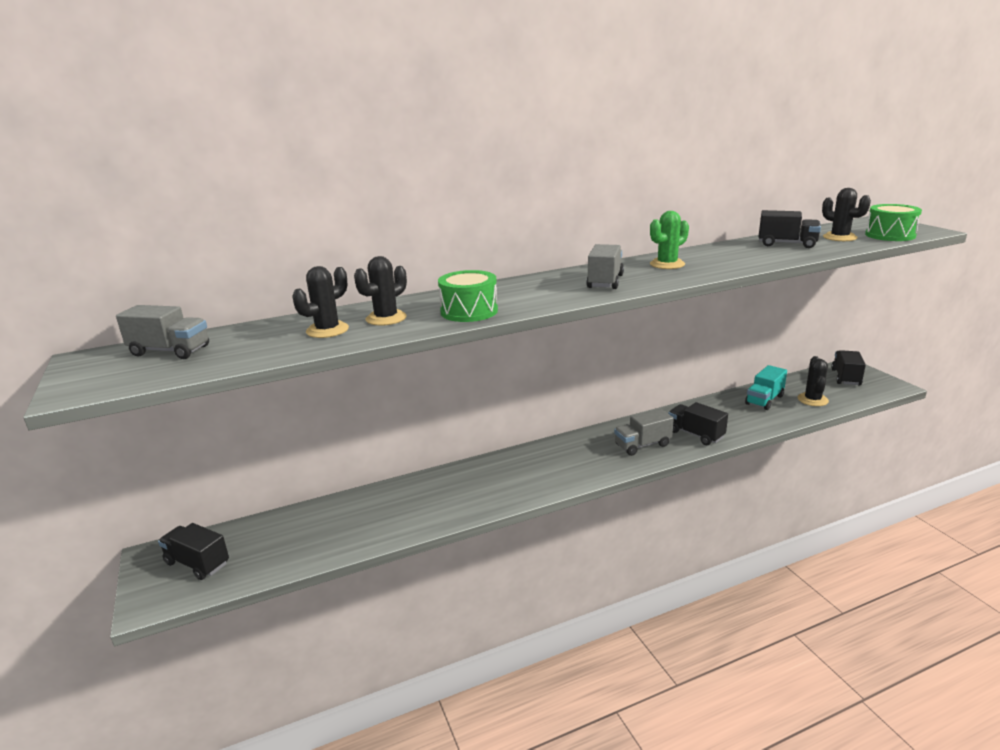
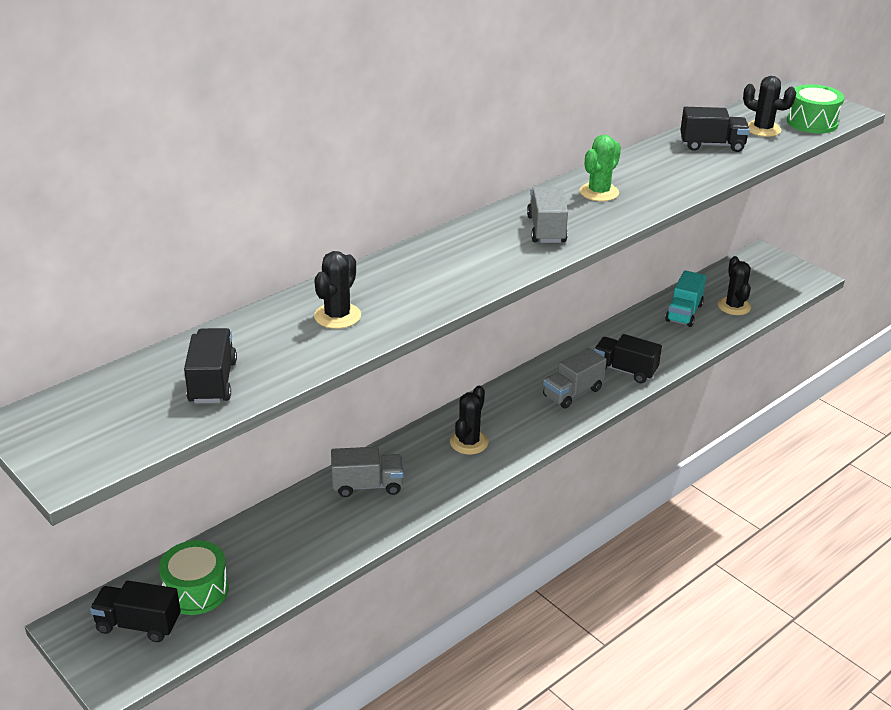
camera: 20 degrees left, 10 degrees up
grey truck [116,305,209,359] -> grey truck moved to [331,447,404,497]
black cactus [292,266,349,338] -> black cactus moved to [450,386,488,454]
green drum [438,270,498,322] -> green drum moved to [159,540,229,615]
black truck [831,350,866,385] -> black truck moved to [184,328,237,403]

